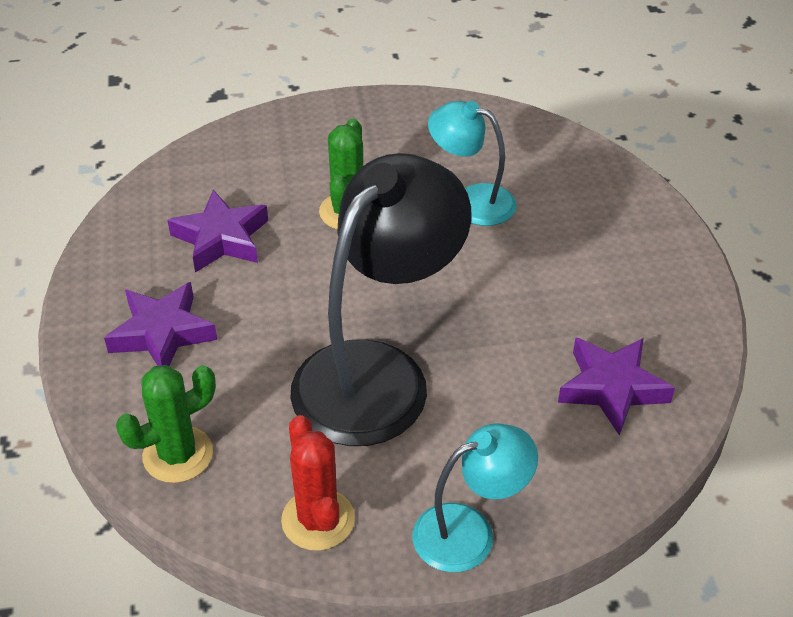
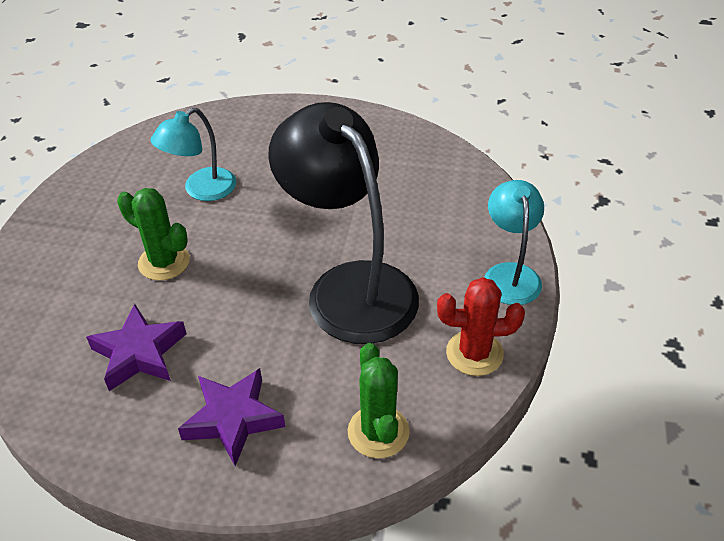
camera: 70 degrees left, 0 degrees up
purple star [558,337,675,436] -> none

